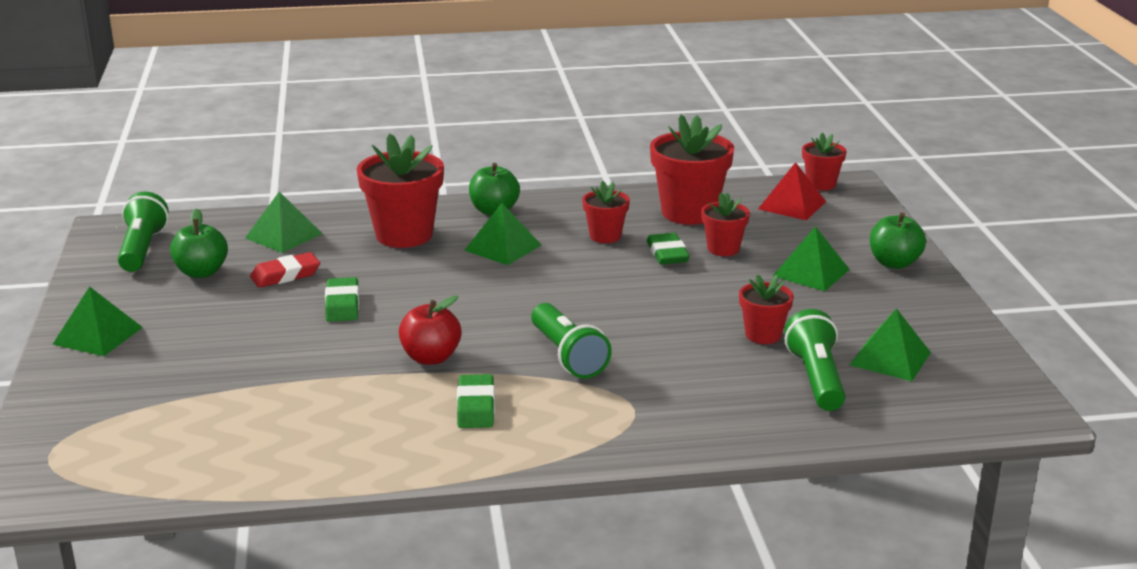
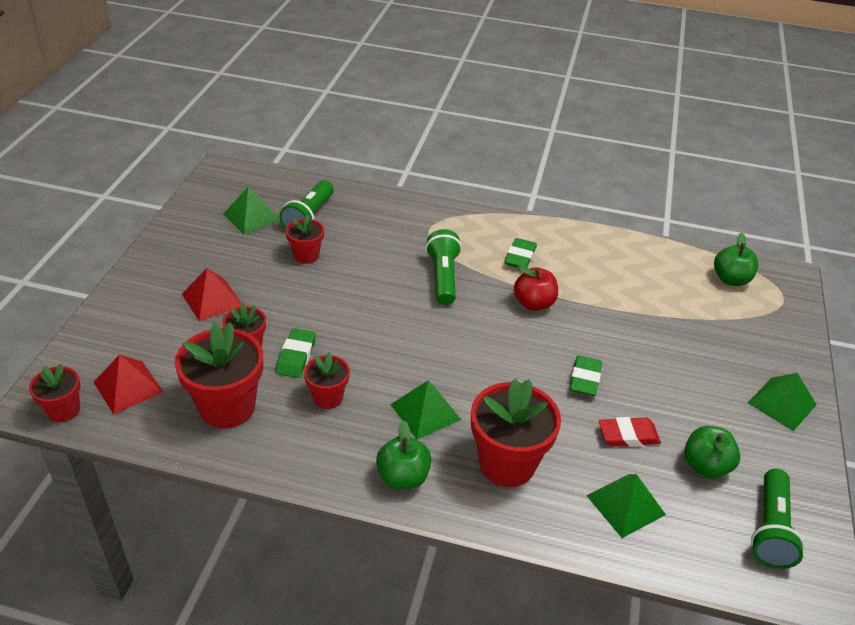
camera: 160 degrees left, 15 degrees up
green pyramid [773,226,850,291] -> red pyramid [182,268,242,321]
green apple [870,213,926,269] -> green apple moved to [714,233,759,286]

